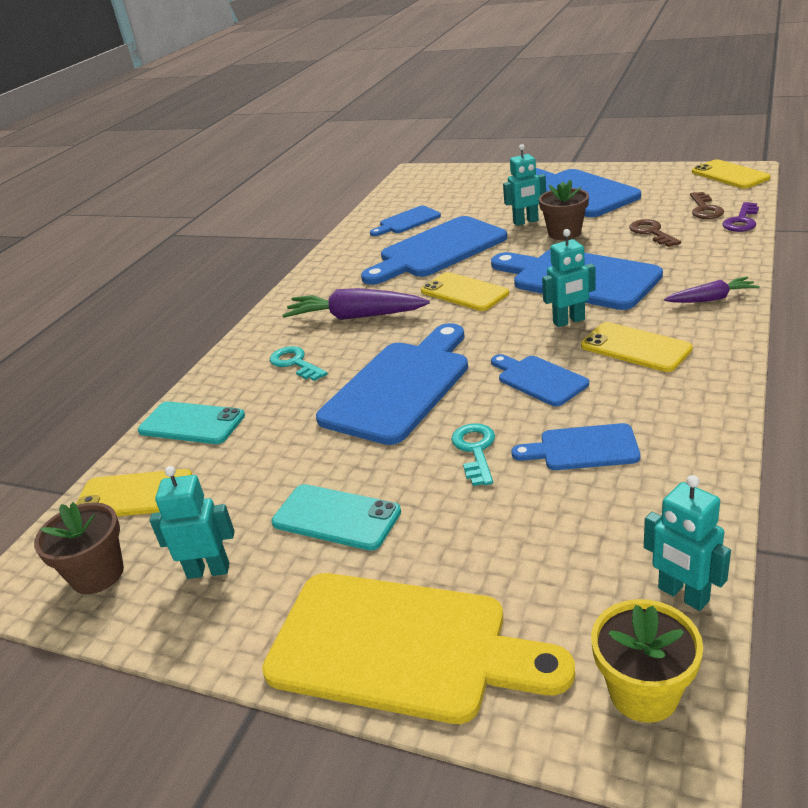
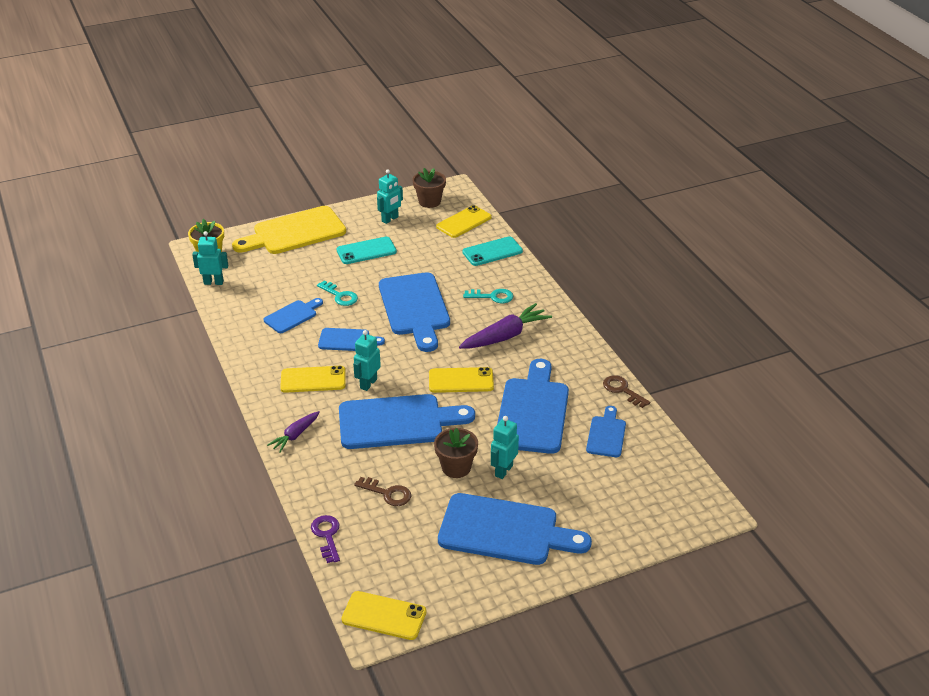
camera: 130 degrees right, 5 degrees up
brown key [690,192,724,219] -> brown key moved to [603,375,650,408]

